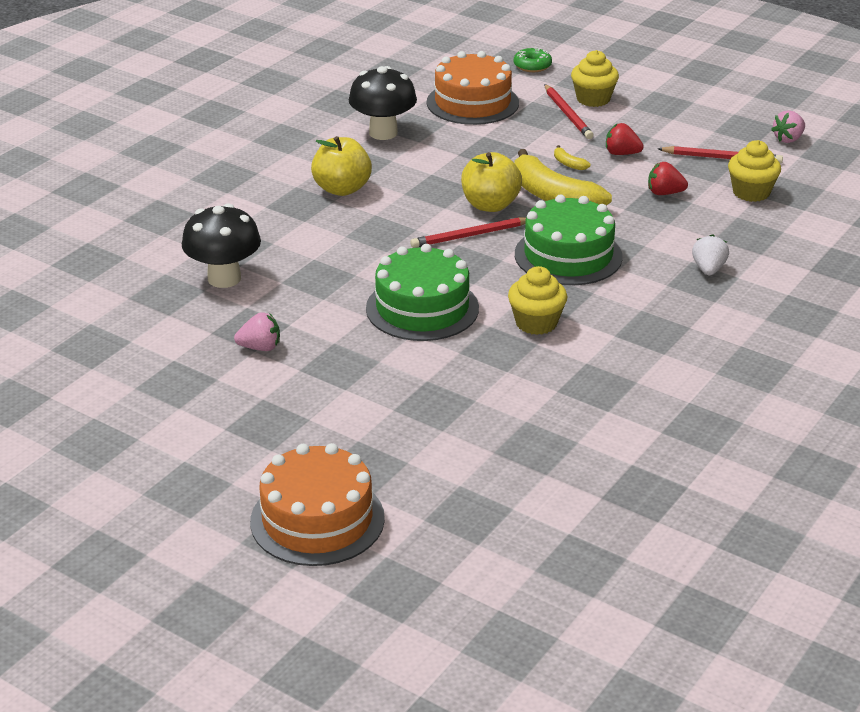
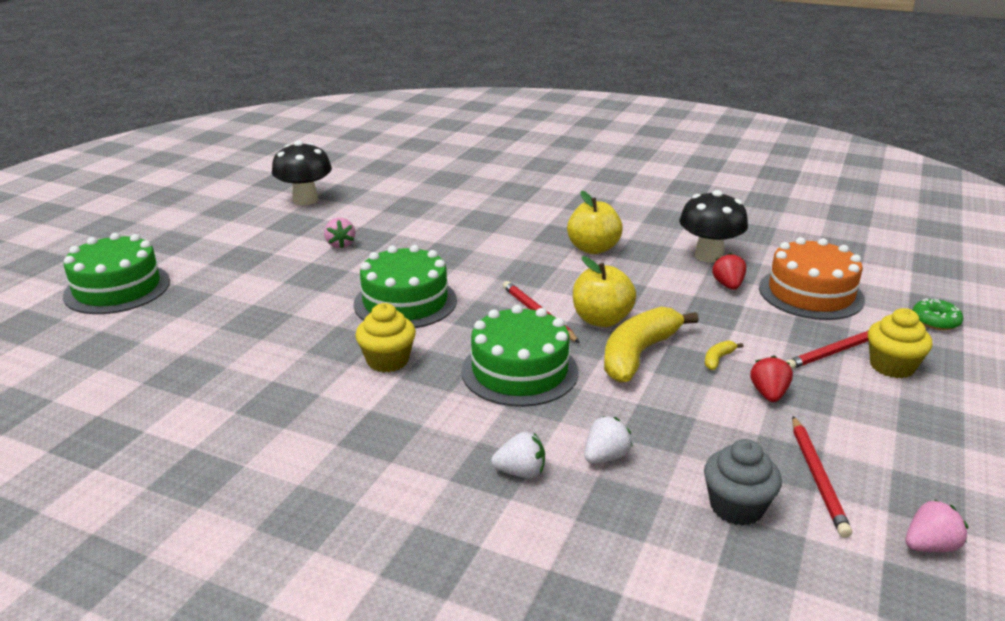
camera: 80 degrees right, 5 degrees down
black mushroom [182,204,261,288] -> black mushroom moved to [272,140,332,205]
orange cake [250,443,385,566] -> green cake [63,233,170,314]
red strawberry [648,162,688,195] -> red strawberry moved to [712,253,746,290]
yellow cupcake [728,140,781,202] -> grey cupcake [704,439,782,526]
pink strawberry [771,110,805,143] -> pink strawberry turned 120 degrees clockwise [905,499,968,552]
none -> white strawberry [584,416,633,464]

